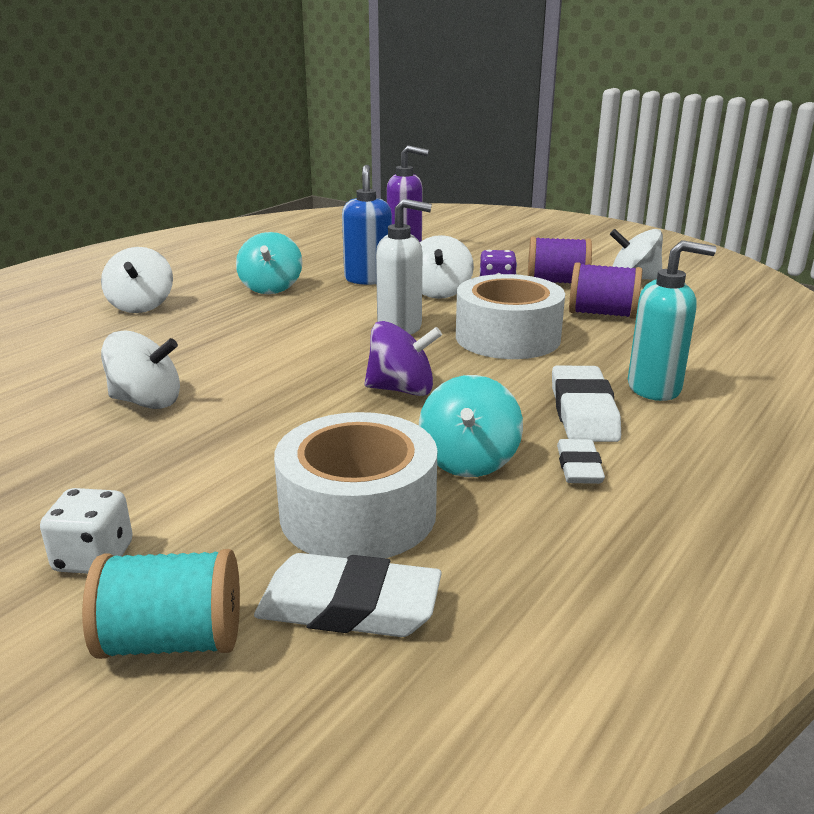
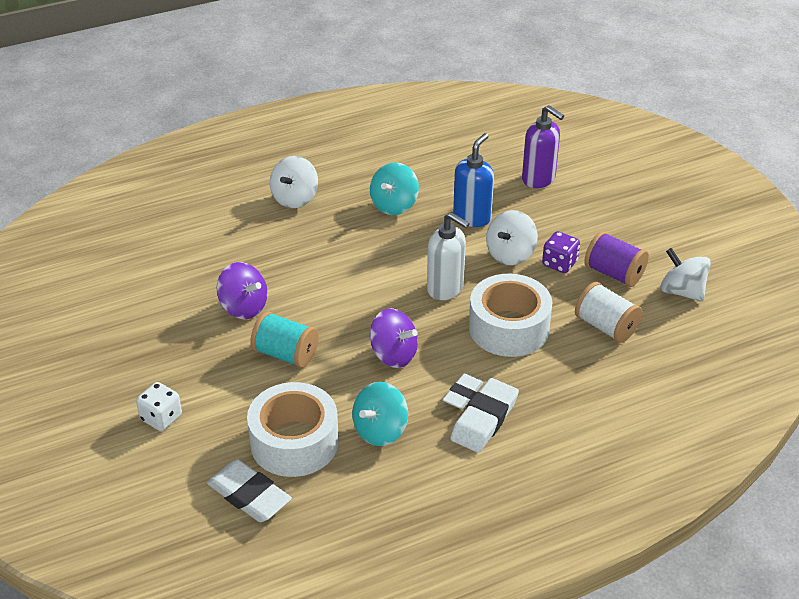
camera: 30 degrees right, 15 degrees up
turquoise spool [82,549,240,659] -> turquoise spool moved to [250,311,319,368]
white spinning top [101,331,180,409] -> purple spinning top [217,262,267,319]
white eraser [557,439,605,484] -> white eraser moved to [443,374,483,409]
purple spool [569,262,642,319] -> white spool [575,282,642,343]
turquoise soap dispenser [628,240,716,401] -> none

